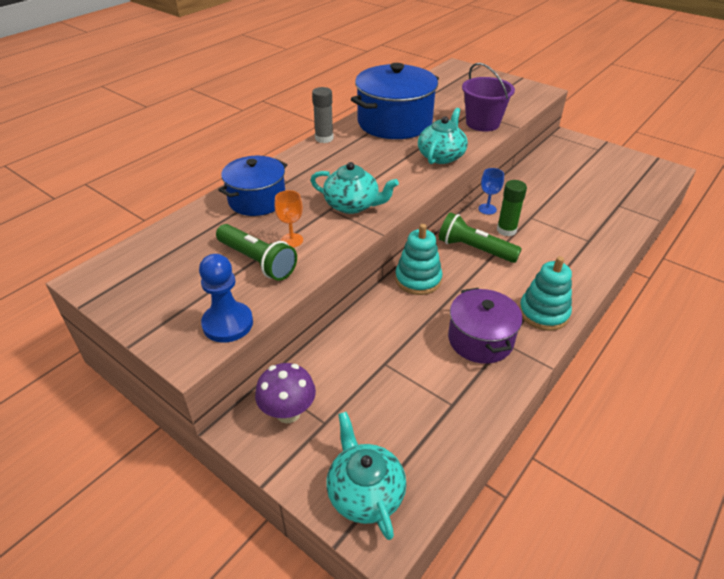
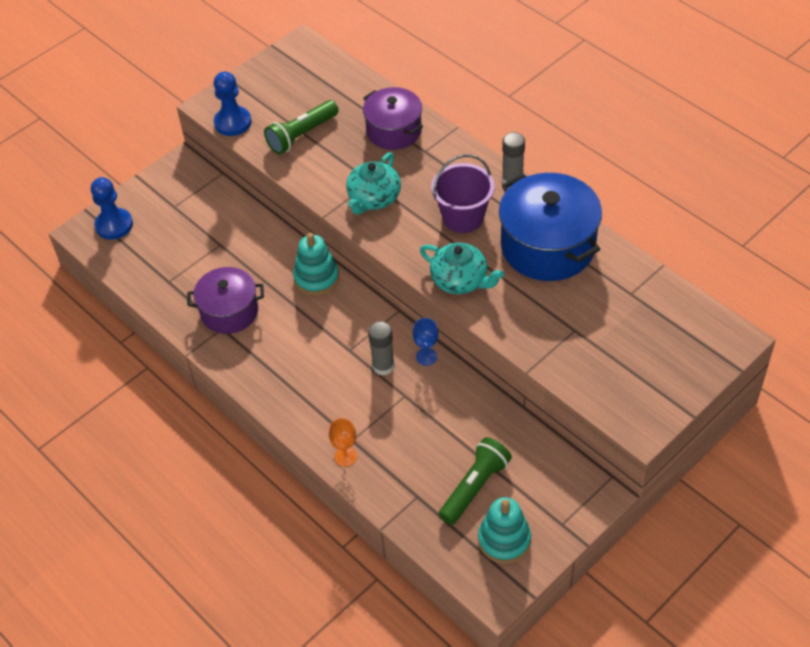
camera: 100 degrees right, 10 degrees up
blue pot [218,156,287,216] -> purple pot [363,87,423,150]
purple mushroom [255,363,316,423] -> none
orange goblet [274,190,303,247] -> orange goblet moved to [329,418,357,467]
turquoise teapot [326,412,406,540] -> blue pawn [91,177,133,240]
green flashlight [439,212,522,263] -> green flashlight moved to [439,437,512,525]
purple bucket [462,63,515,132] -> purple bucket moved to [431,154,495,233]
green glue stick [497,180,527,236] -> grey glue stick [368,321,395,376]
turquoise stacking toy [519,256,572,331] -> turquoise stacking toy moved to [478,497,531,563]

